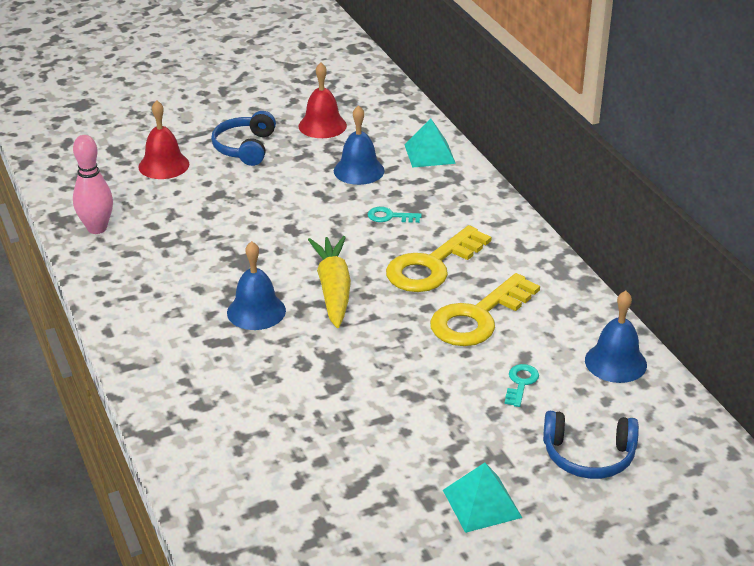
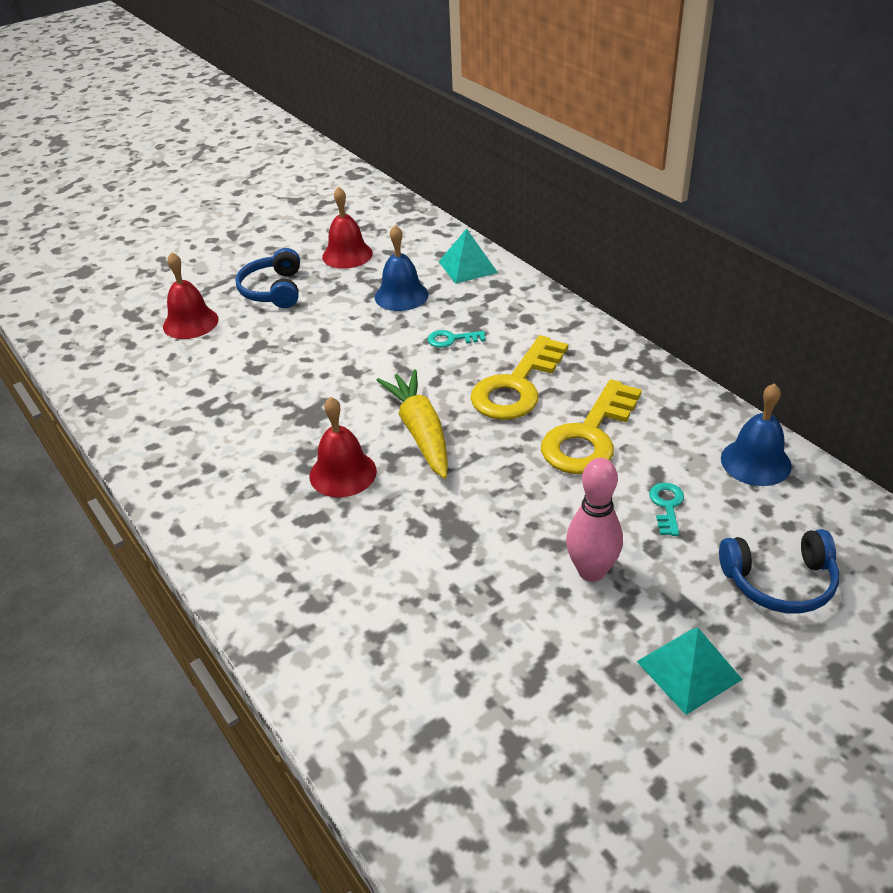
camera: 10 degrees left, 5 degrees up
pink bowling pin [73,135,113,234] -> pink bowling pin moved to [566,458,623,582]
blue bell [227,241,286,330] -> red bell [310,397,377,497]

